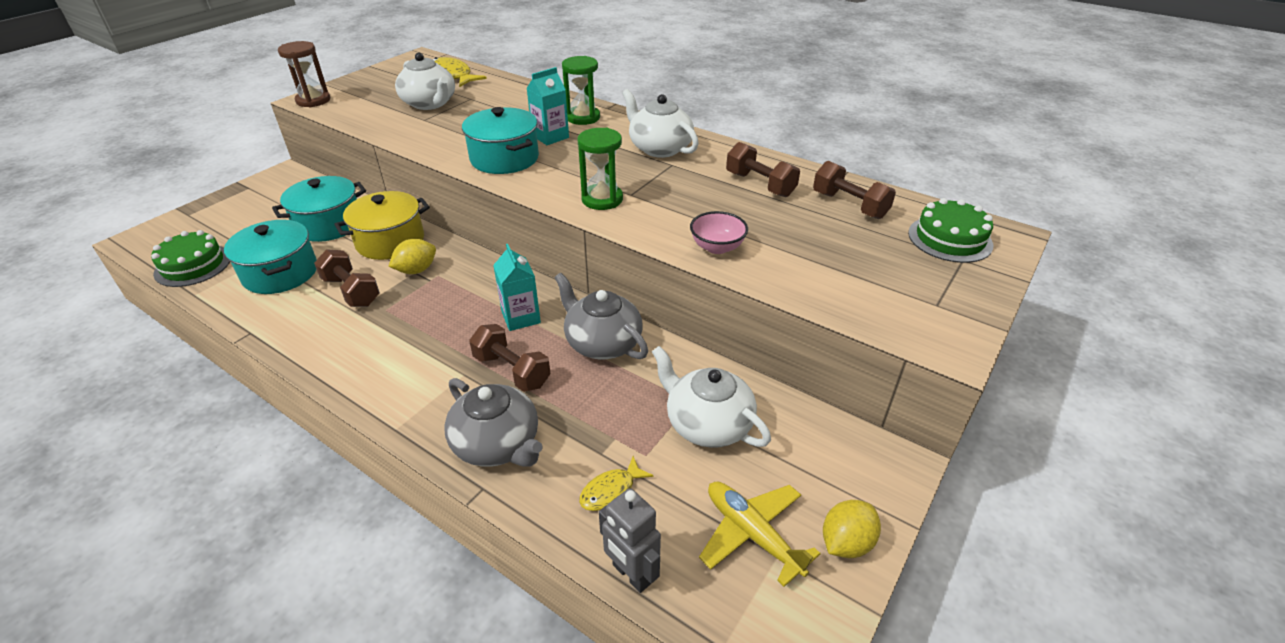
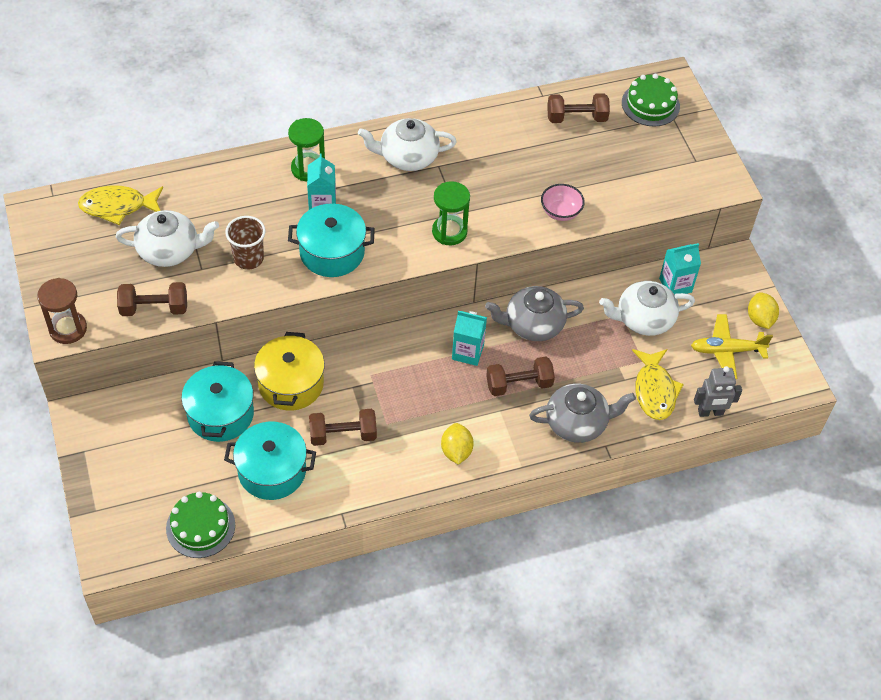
camera: 55 degrees left, 15 degrees up
yellow lemon [389,239,436,274] -> yellow lemon moved to [441,423,474,465]
yellow fish [579,456,654,511] -> yellow fish [632,349,684,420], size x1.68
brown dumbbell [726,142,800,197] -> brown dumbbell moved to [117,282,187,316]
none -> brown cup [225,216,266,270]
none -> turquoise carton [659,243,701,295]

